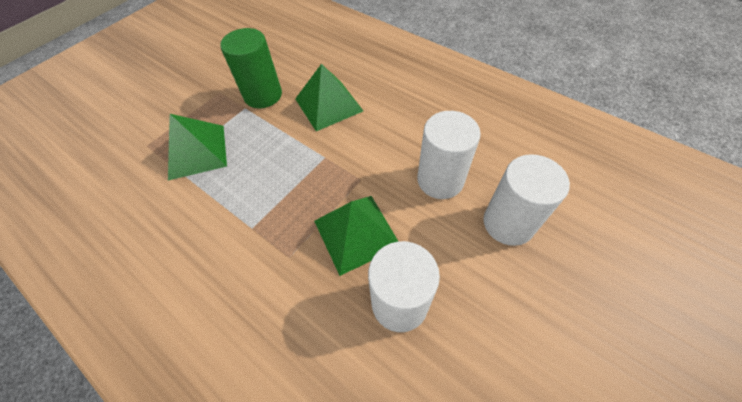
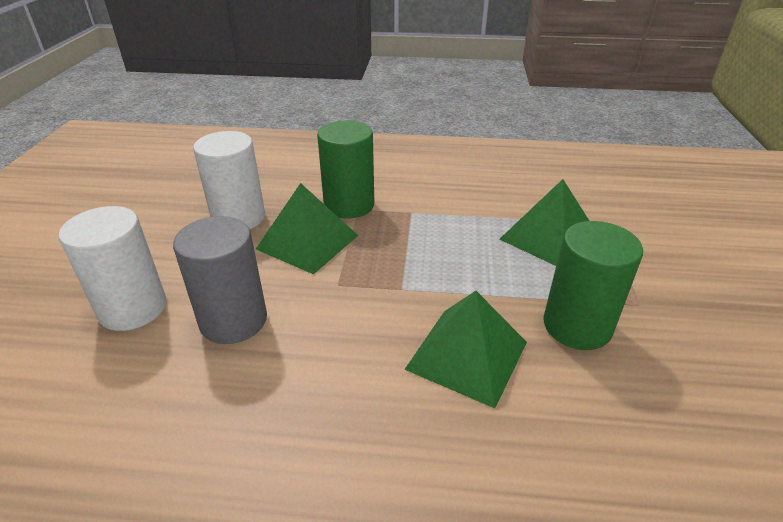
camera: 145 degrees right, 20 degrees down
white cylinder [417,111,481,199] -> grey cylinder [173,216,267,344]
none -> green cylinder [317,120,374,219]

